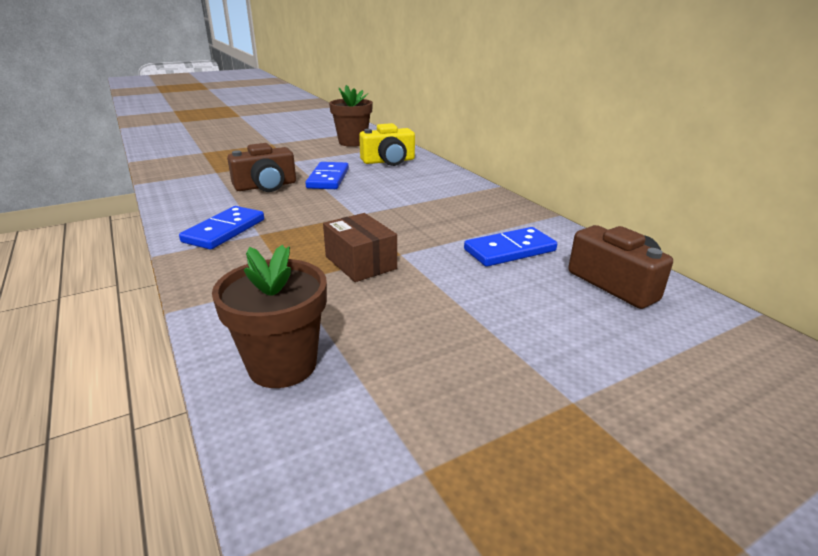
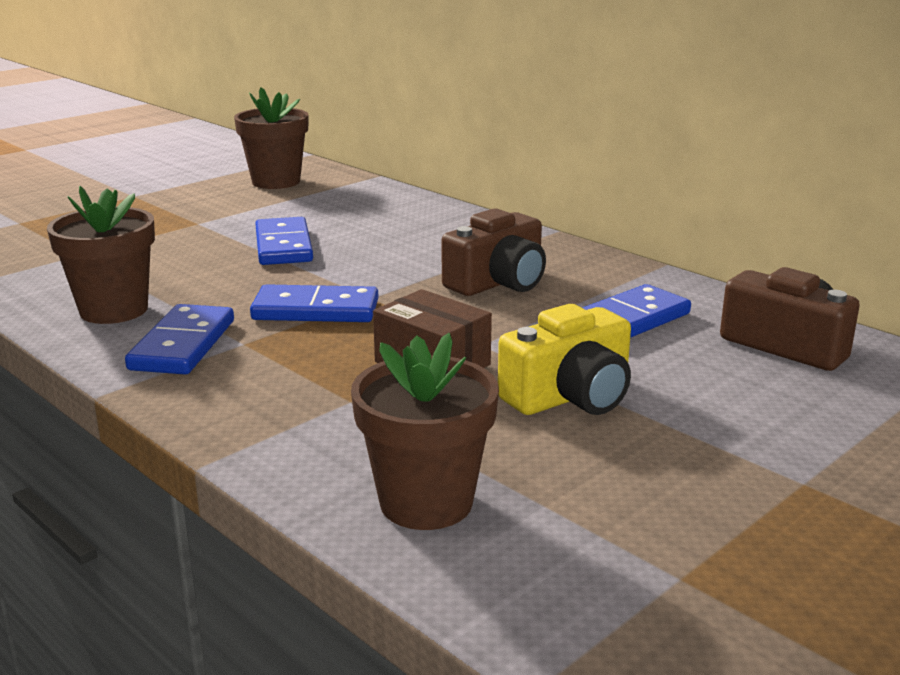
camera: 15 degrees left, 5 degrees down
brown camera [227,143,296,192] -> brown camera moved to [442,209,546,296]
yellow camera [359,123,415,166] -> yellow camera moved to [498,304,631,415]
none -> brown flower pot [47,186,155,324]
none -> blue domino [250,284,378,322]

